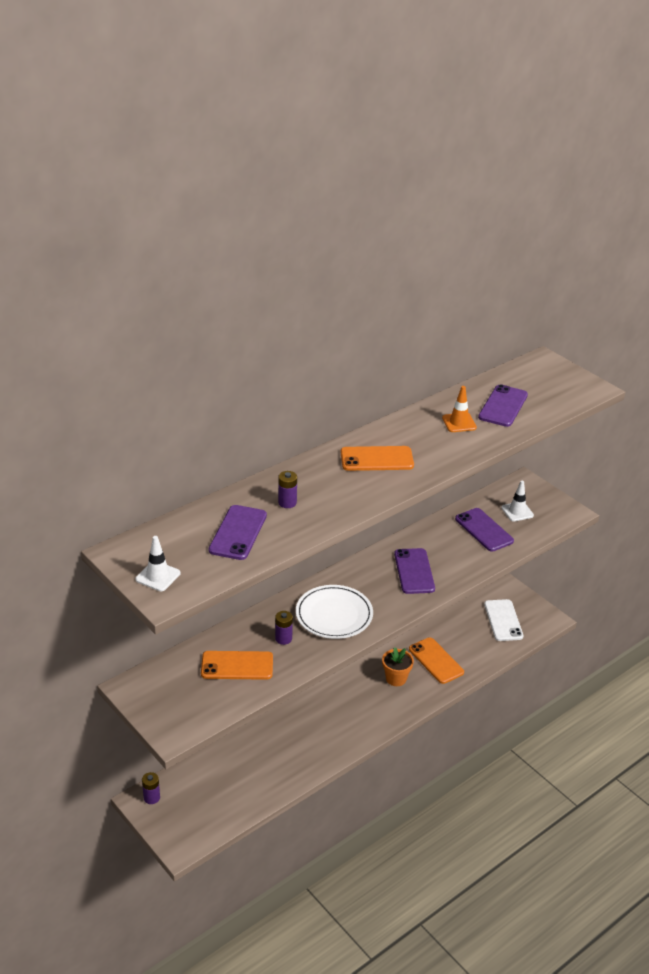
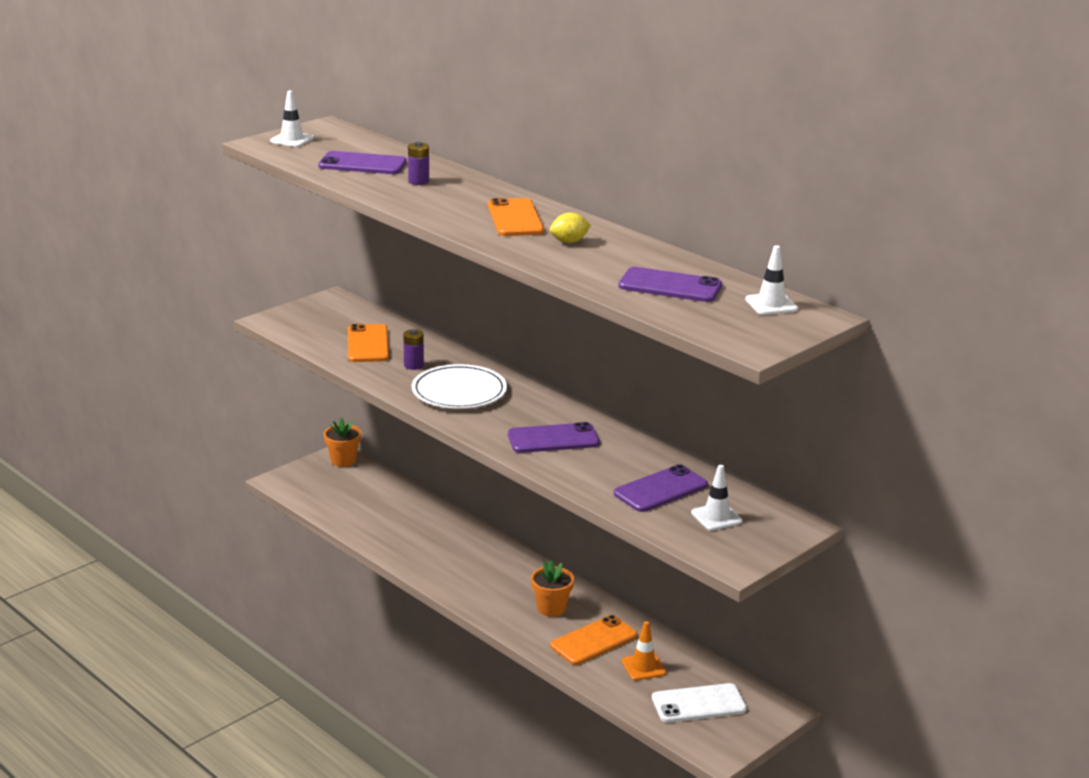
camera: 85 degrees right, 10 degrees down
purple battery [142,772,160,804] -> orange flower pot [324,418,361,467]
orange traffic cone [442,386,477,432] -> orange traffic cone moved to [622,621,666,681]
none -> yellow lemon [550,212,591,243]
none -> white traffic cone [745,245,798,315]

